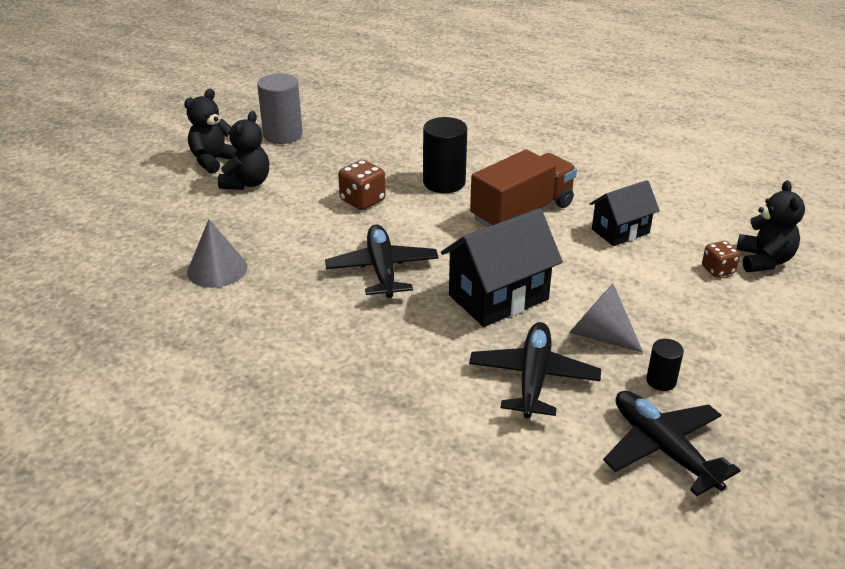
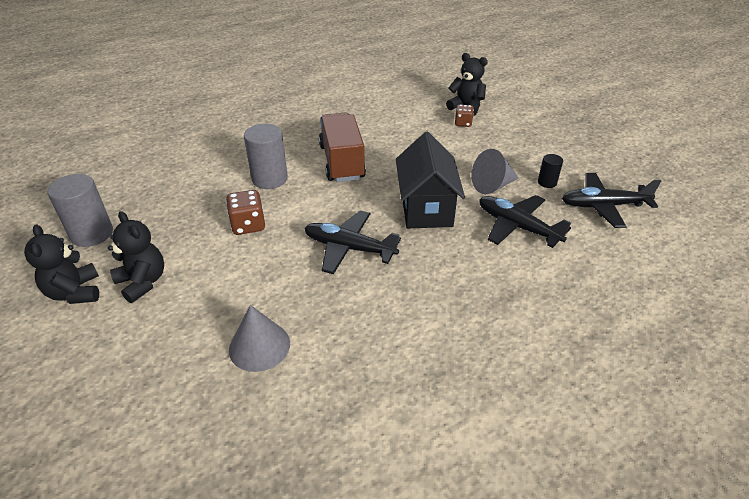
camera: 60 degrees left, 5 degrees up
black cylinder [423,117,467,193] -> grey cylinder [244,124,288,189]
black house [590,180,660,246] -> none

